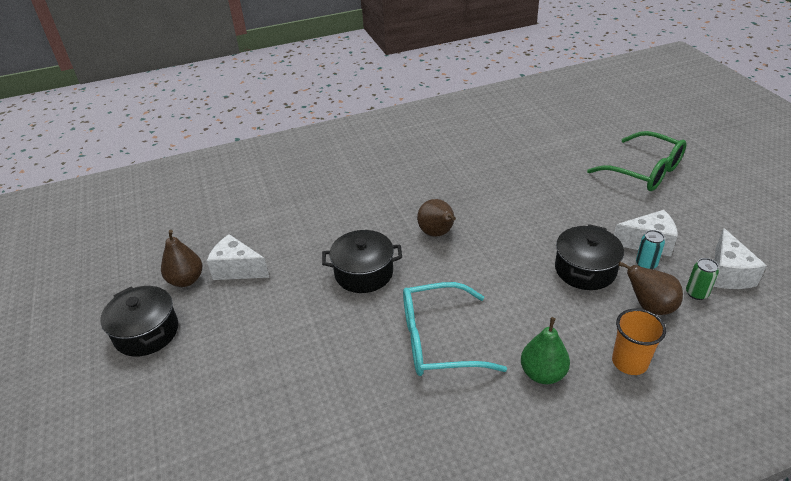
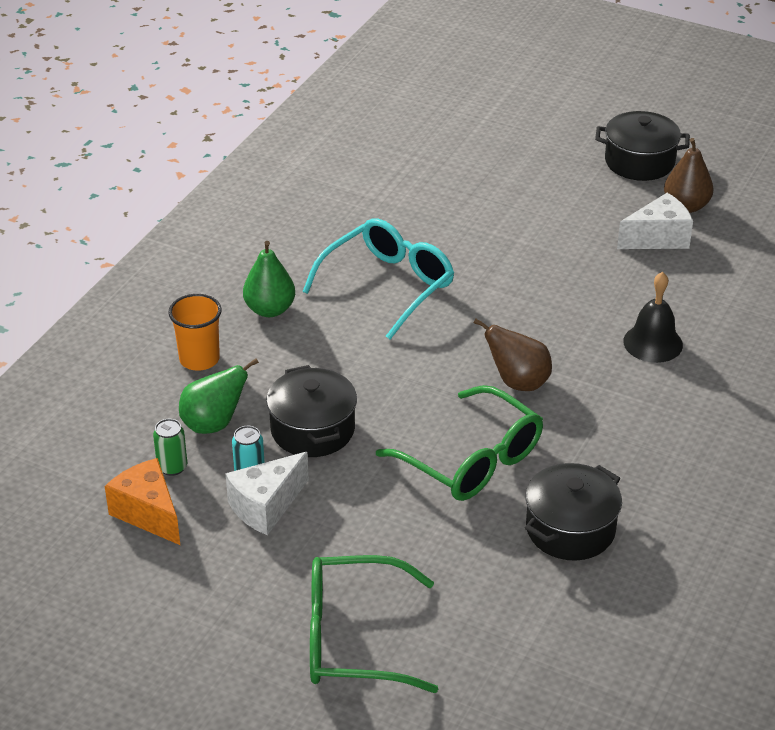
camera: 135 degrees right, 0 degrees up
black pot [322,230,402,293] -> black pot moved to [525,463,622,561]
brown pear [618,262,683,315] -> green pear [179,358,259,434]
white cheese [713,228,767,289] -> orange cheese [105,458,180,545]
none -> green glasses [376,385,543,501]
none -> black bell [623,272,683,363]

